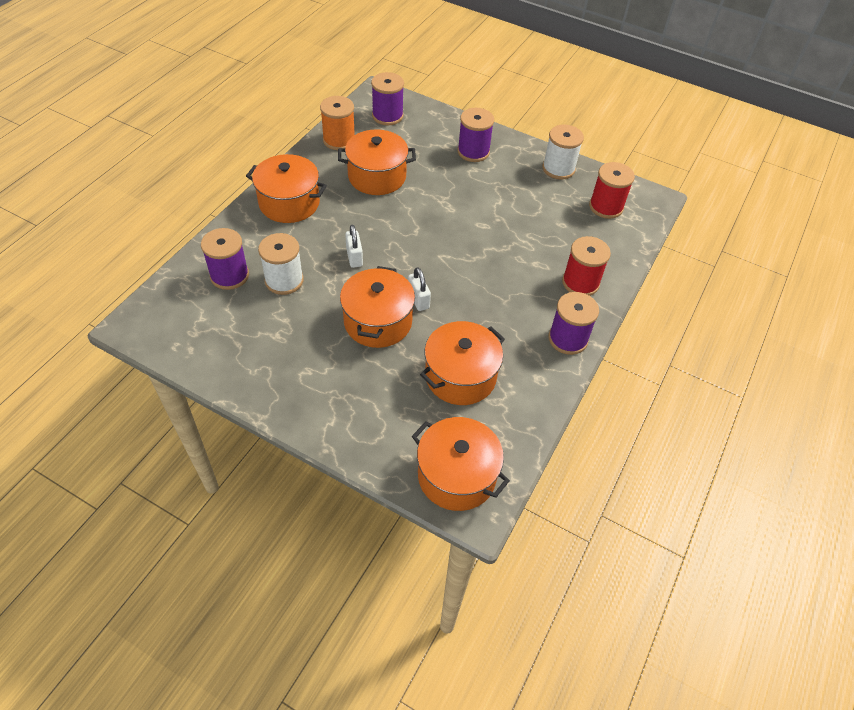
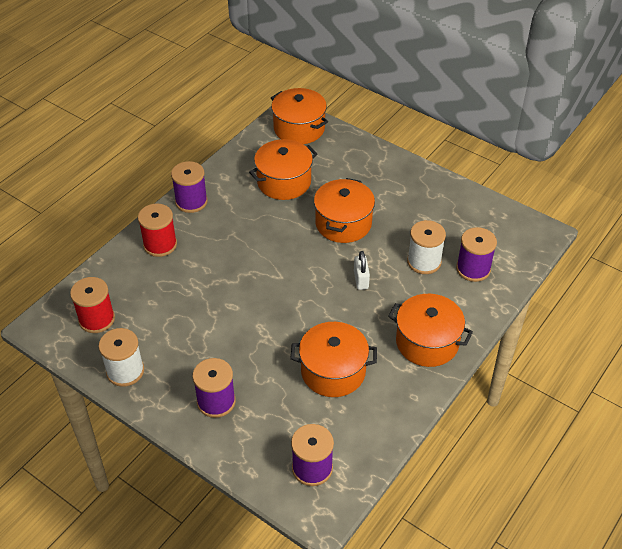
camera: 170 degrees left, 5 degrees down
orange spool [320,96,355,150] -> none
white padlock [408,267,431,311] -> none

